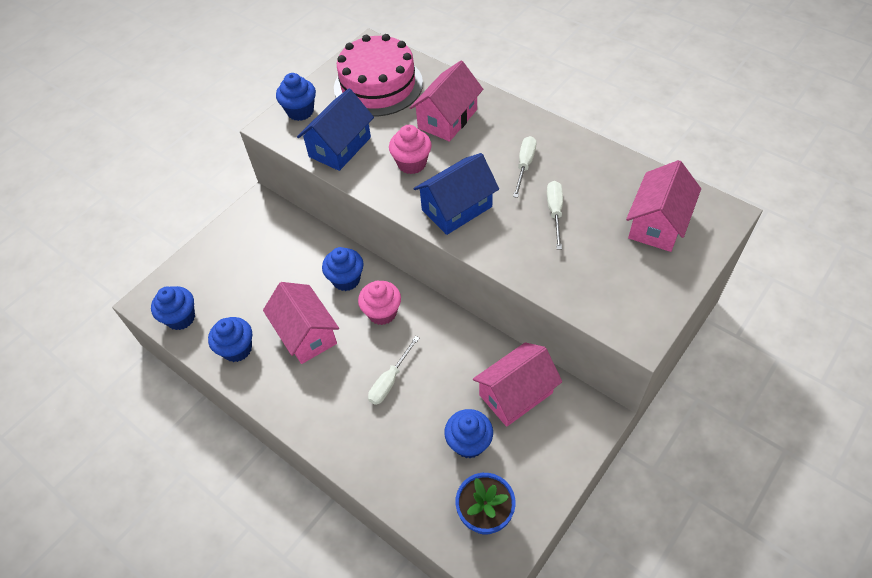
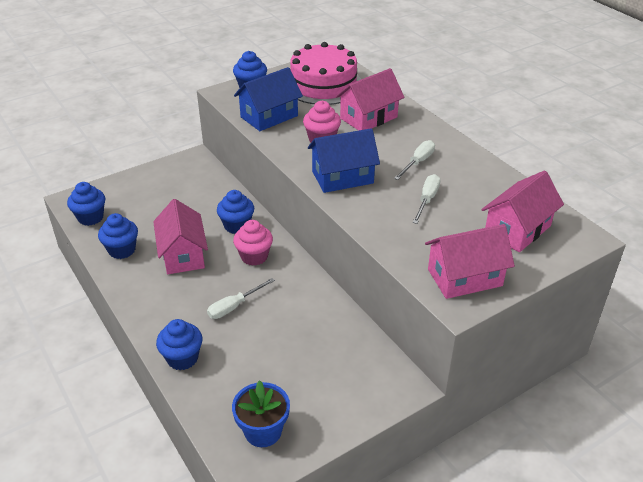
camera: 15 degrees right, 15 degrees down
blue cupcake [444,409,493,458] -> blue cupcake moved to [156,319,203,370]
pink house [473,342,562,427] -> pink house moved to [425,224,515,299]

